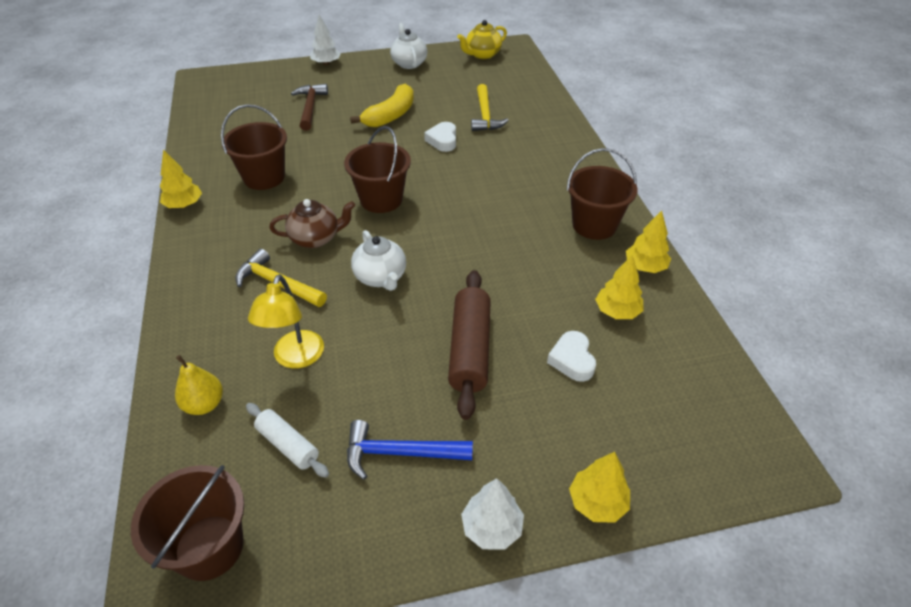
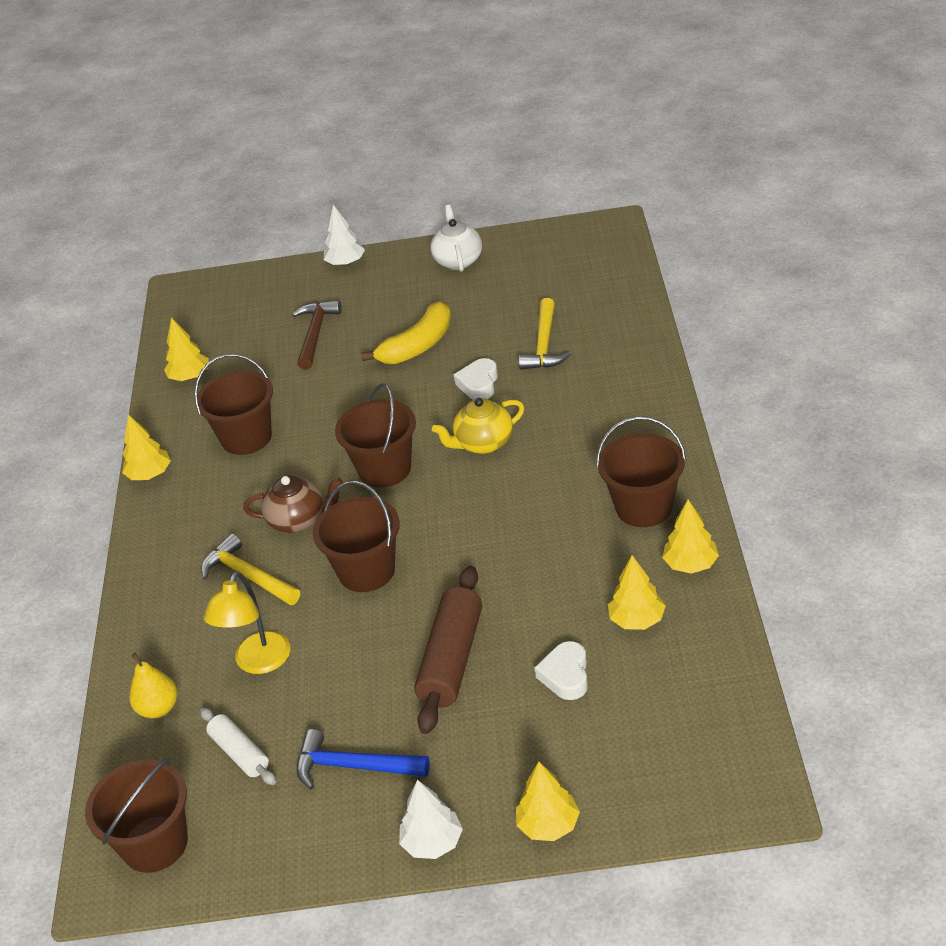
camera: 15 degrees right, 5 degrees down
white teapot [351,230,406,291] -> brown bucket [313,481,400,592]
yellow teapot [457,20,507,59] -> yellow teapot moved to [432,398,524,454]
none -> yellow tree [164,318,209,381]

